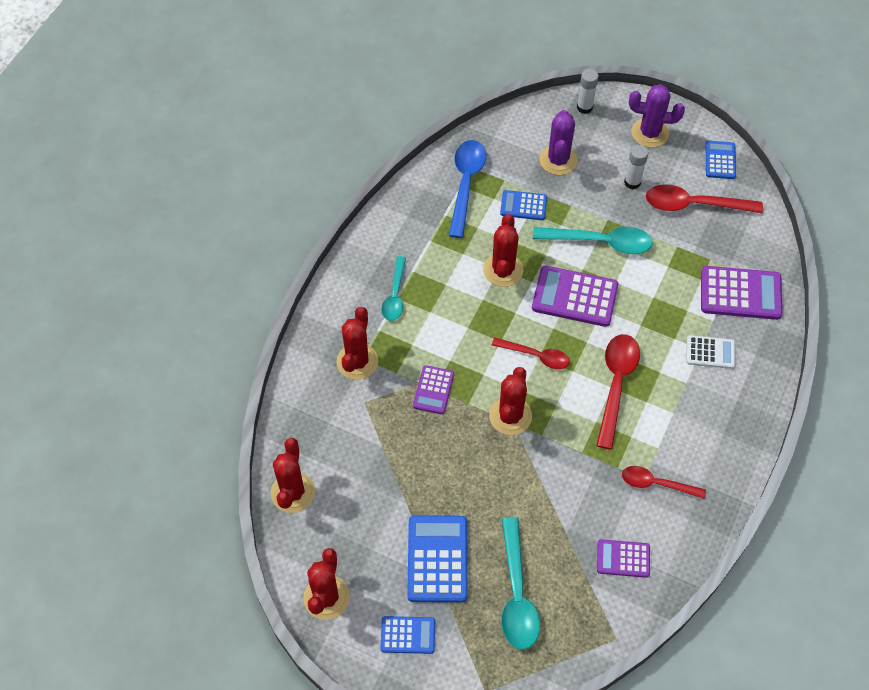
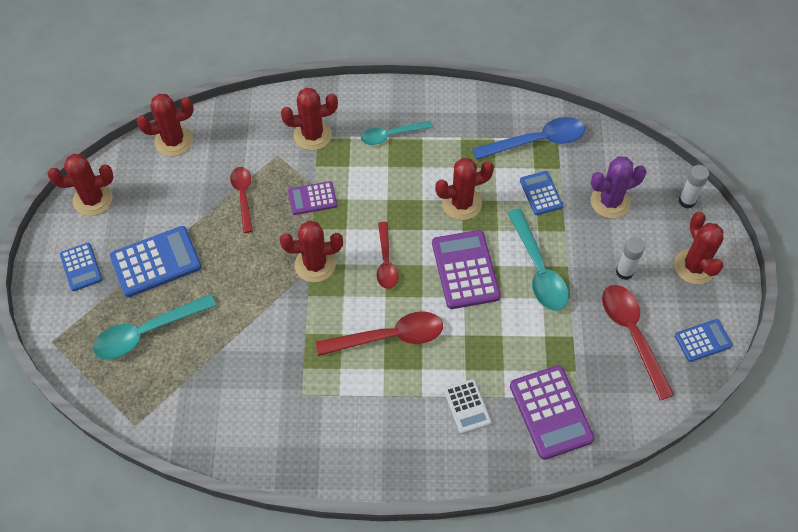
camera: 65 degrees right, 0 degrees up
purple calculator [597,539,650,578] -> none
red spoon [622,466,706,499] -> red spoon moved to [230,167,253,233]
purple cactus [629,84,685,148] -> red cactus [674,212,724,284]

